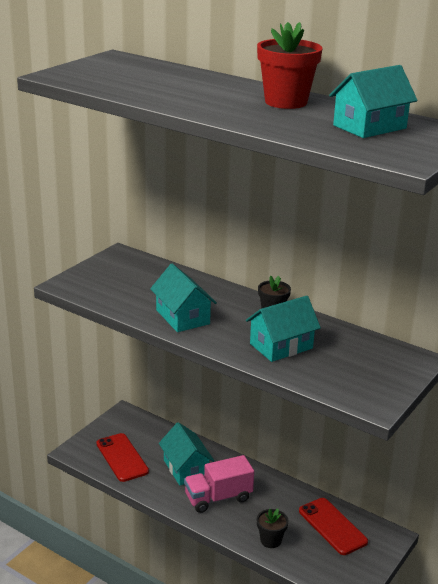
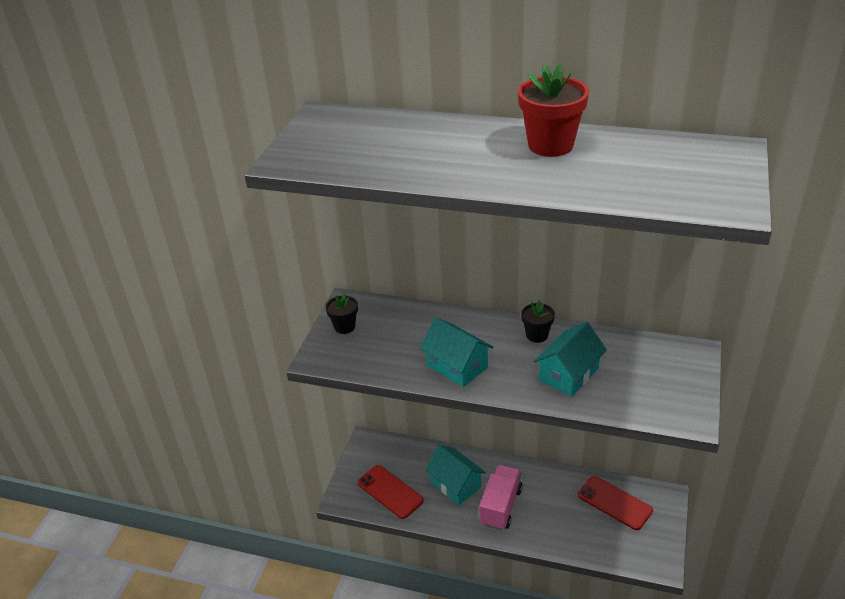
camera: 15 degrees left, 10 degrees up
pink truck [184,455,254,513] -> pink truck turned 150 degrees clockwise [479,465,523,530]
black flower pot [257,509,288,548] -> black flower pot moved to [326,293,358,334]
turquoise house [329,65,418,138] -> none

